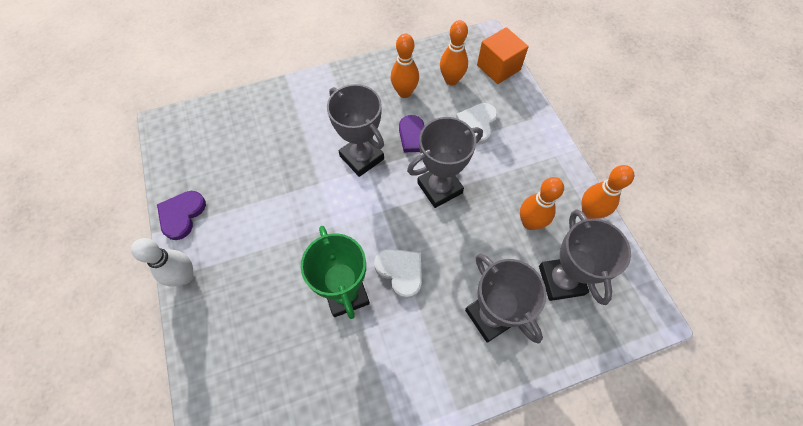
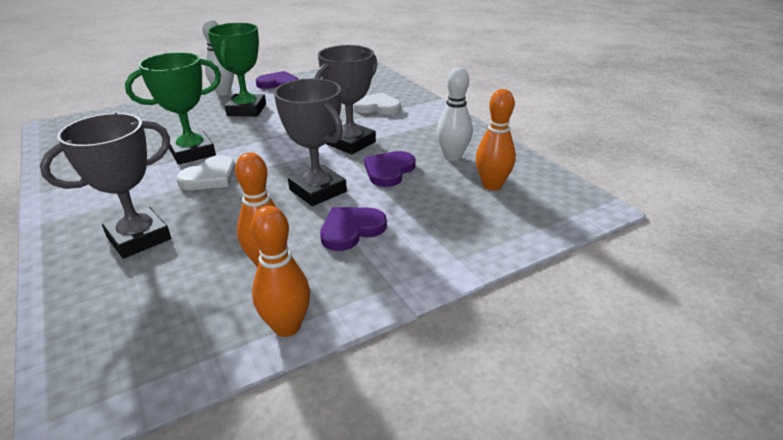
camera: 80 degrees right, 30 degrees down
orange bowling pin [390,34,419,98] -> white bowling pin [437,67,473,161]
white heart [456,103,498,145] -> white heart moved to [353,92,401,115]
orange cube [477,27,529,84] -> none
grey trophy [539,209,631,305] -> none
none -> green trophy [207,23,266,117]
none -> purple heart [320,207,387,251]

